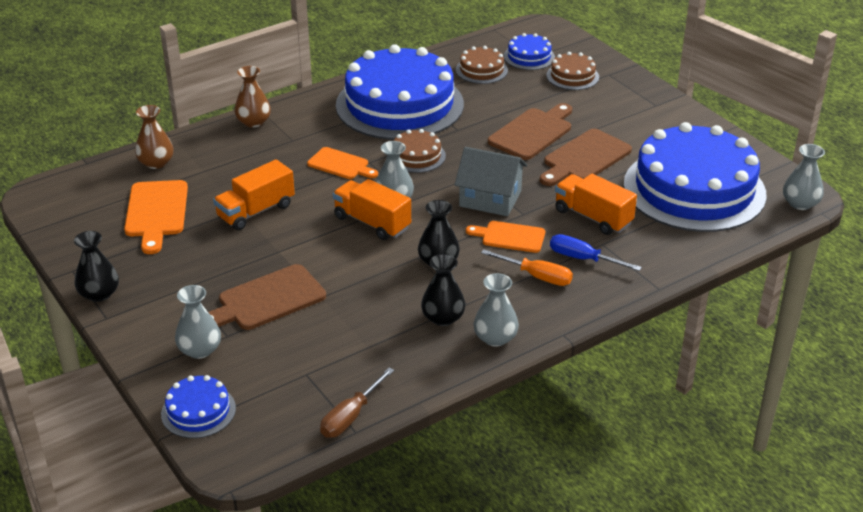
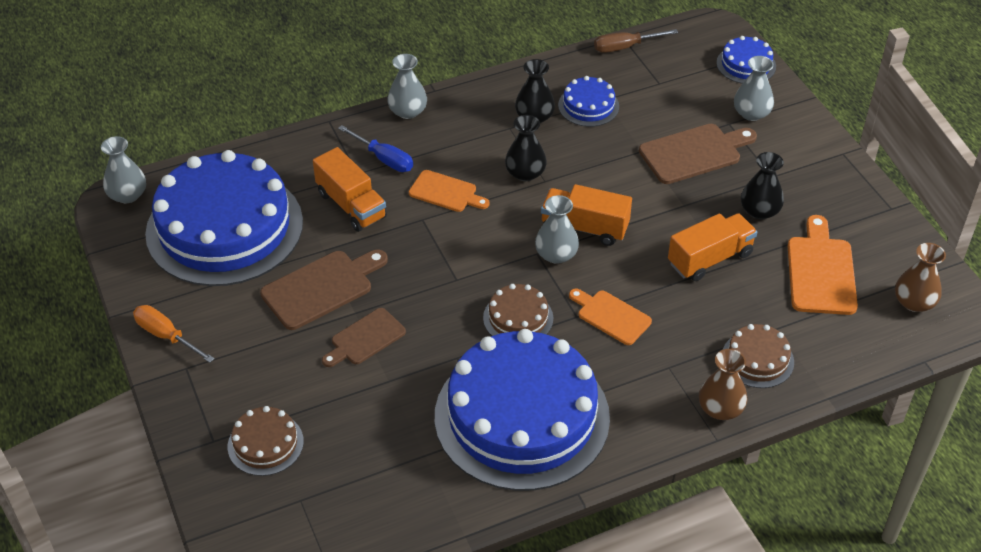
camera: 170 degrees left, 10 degrees up
black vase [74,231,119,302] -> black vase moved to [741,152,784,219]
brown vase [135,105,173,169] -> brown vase moved to [895,243,946,312]
brown screwdriver [320,368,394,438] -> brown screwdriver turned 150 degrees counterclockwise [594,29,678,53]
orange truck [333,179,411,240] -> orange truck turned 150 degrees clockwise [541,184,632,246]
grey house [455,147,527,216] -> none
brown cake [456,46,508,84] -> brown cake moved to [723,324,794,388]
grey vase [474,273,519,347] -> grey vase moved to [387,54,427,119]
orange screwdriver [481,249,573,286] -> orange screwdriver moved to [133,305,215,363]
brown cutting board [488,103,572,160] -> brown cutting board [322,308,406,367], size x0.66
blue cake [504,33,555,70] -> blue cake moved to [558,76,619,127]

